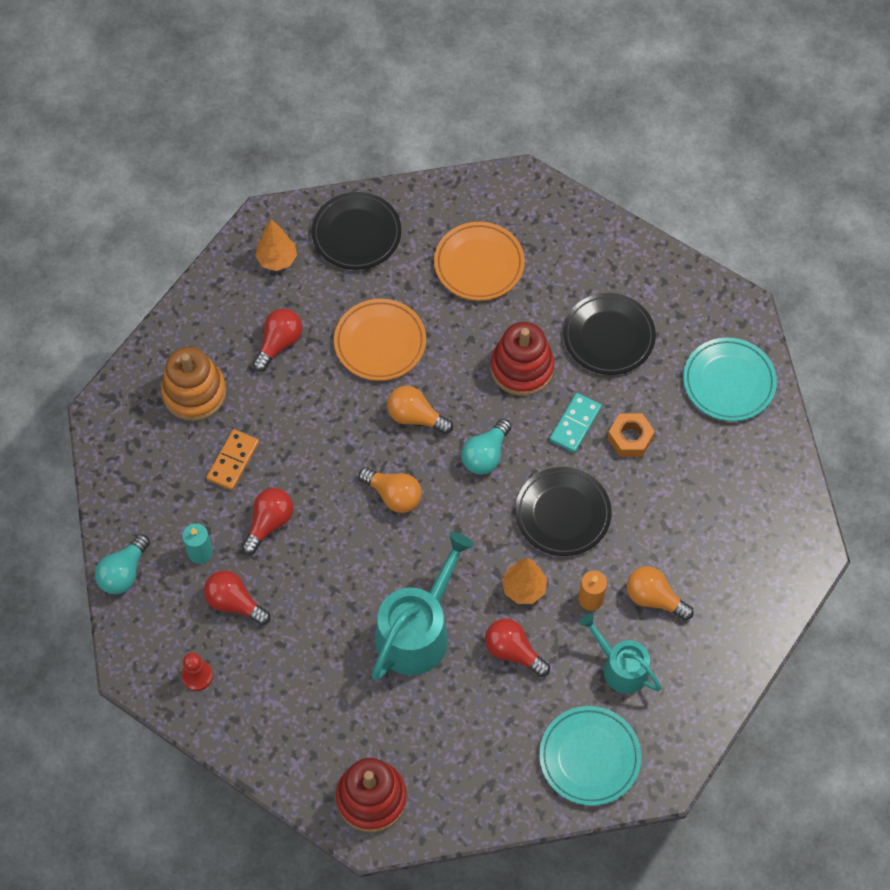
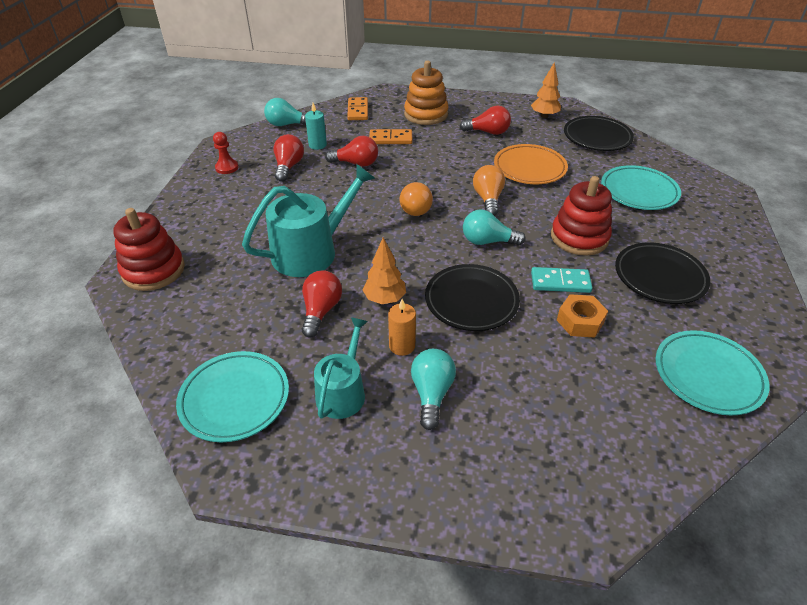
camera: 65 degrees right, 20 degrees down
turquoise watering can [371,532,474,681] -> turquoise watering can turned 45 degrees counterclockwise [242,164,375,277]
orange plate [434,222,525,301] -> turquoise plate [601,165,681,210]
orange light bulb [627,566,694,621] -> turquoise light bulb [411,349,456,430]
none -> orange domino [347,97,368,120]

